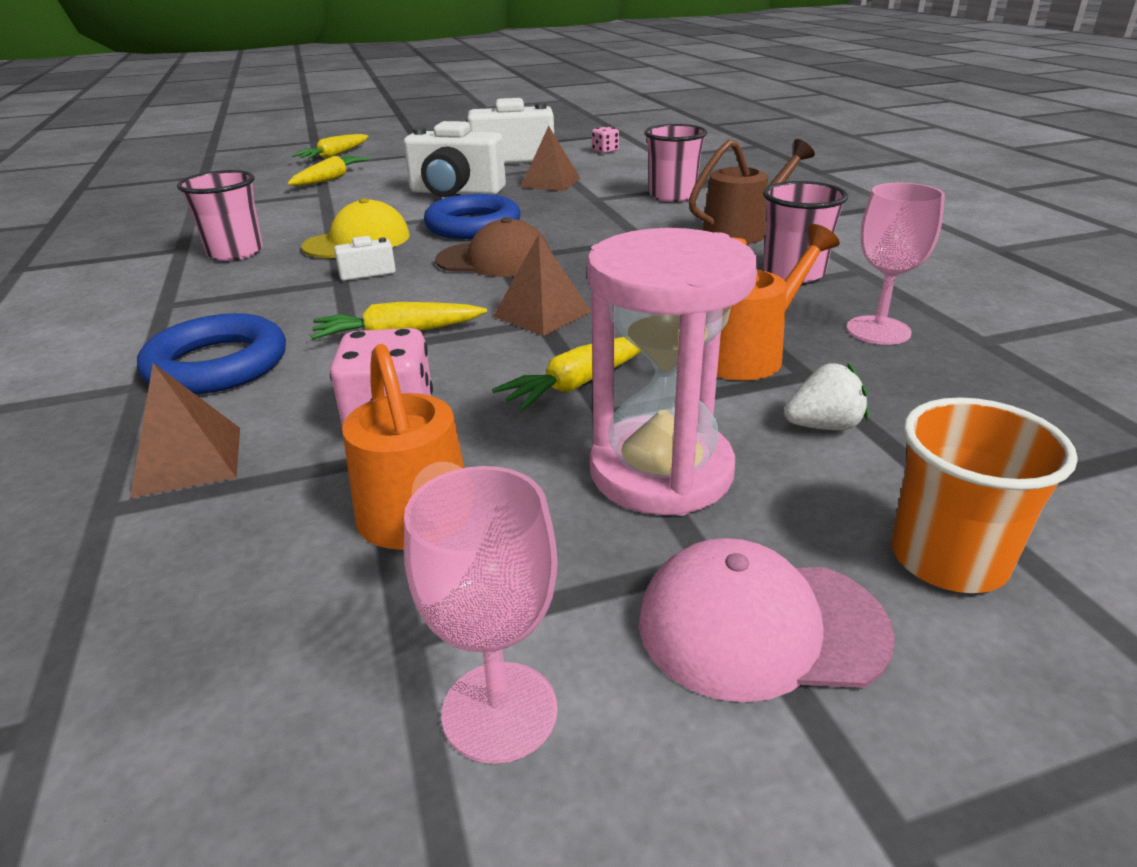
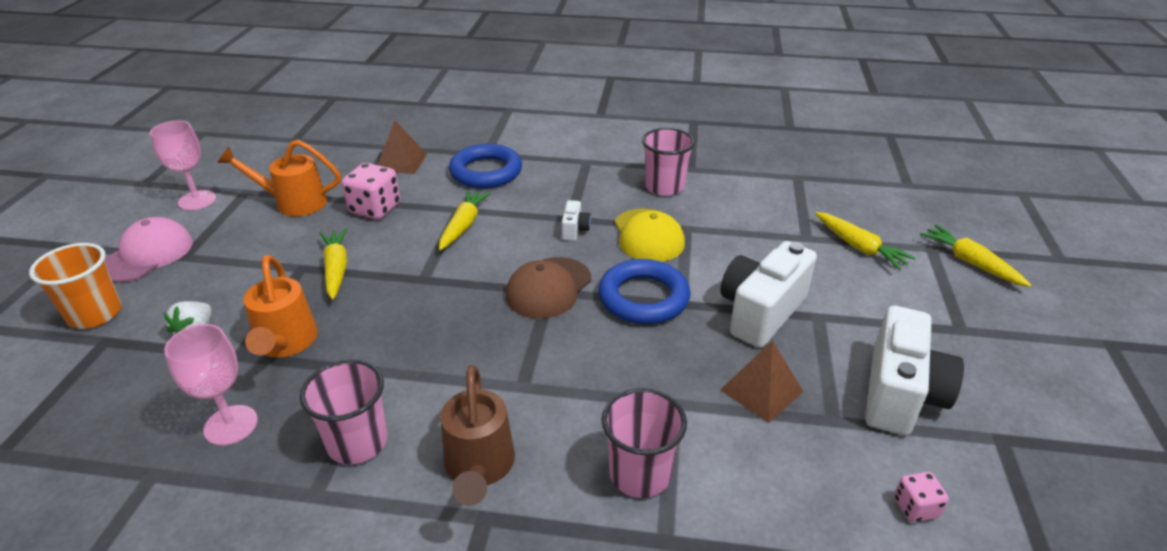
camera: 115 degrees right, 5 degrees up
brown pyramid [493,234,592,336] -> none
pink hourglass [587,228,758,516] -> none

